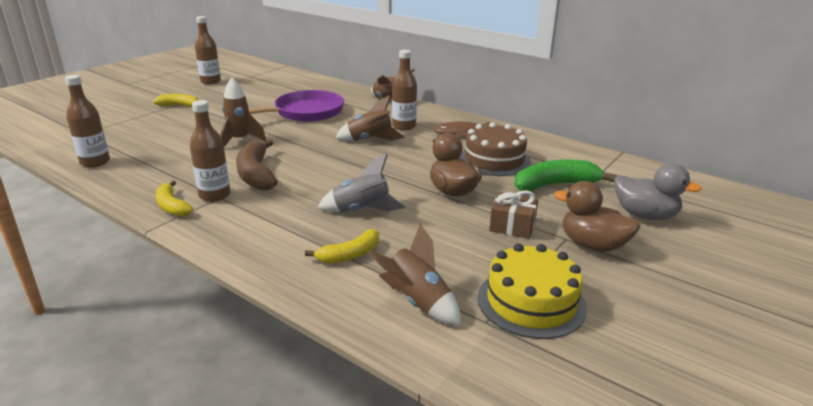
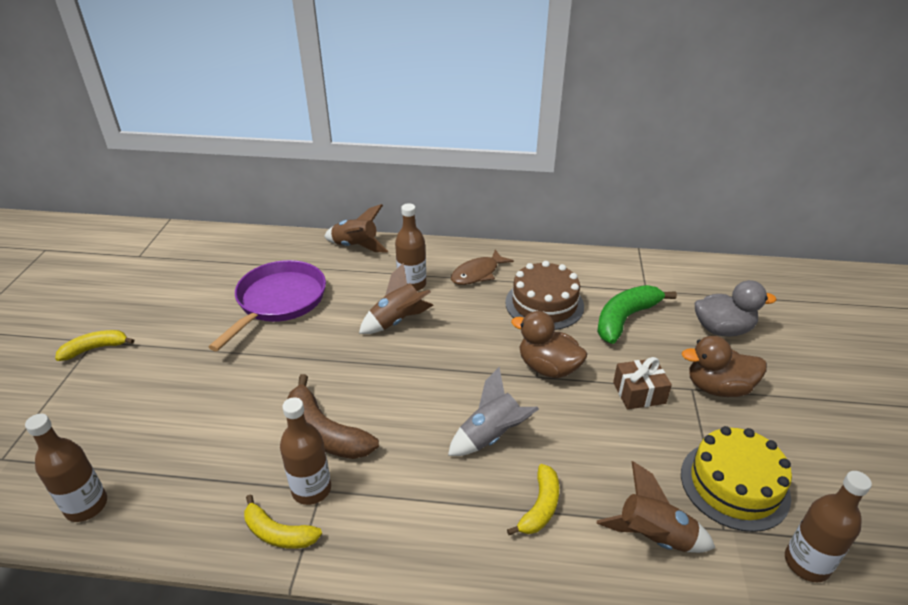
camera: 30 degrees left, 10 degrees up
brown bottle [195,16,221,84] -> brown bottle moved to [785,471,872,582]
brown rocket [220,78,266,147] -> none

